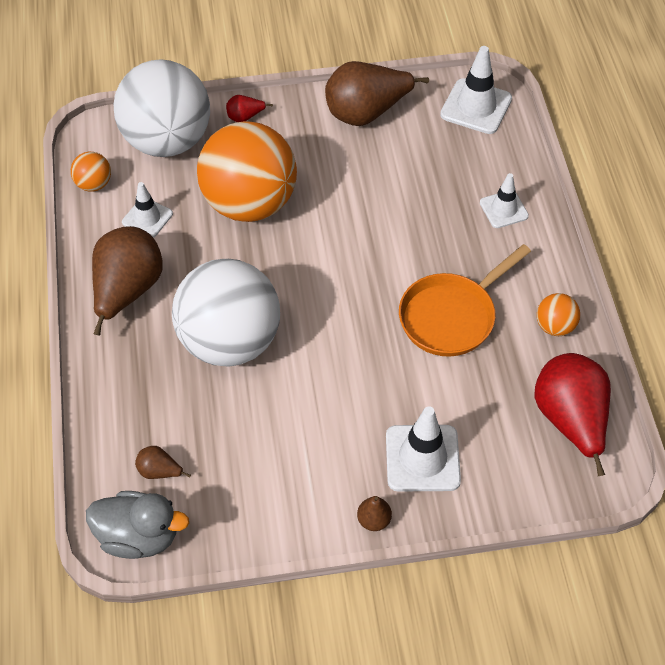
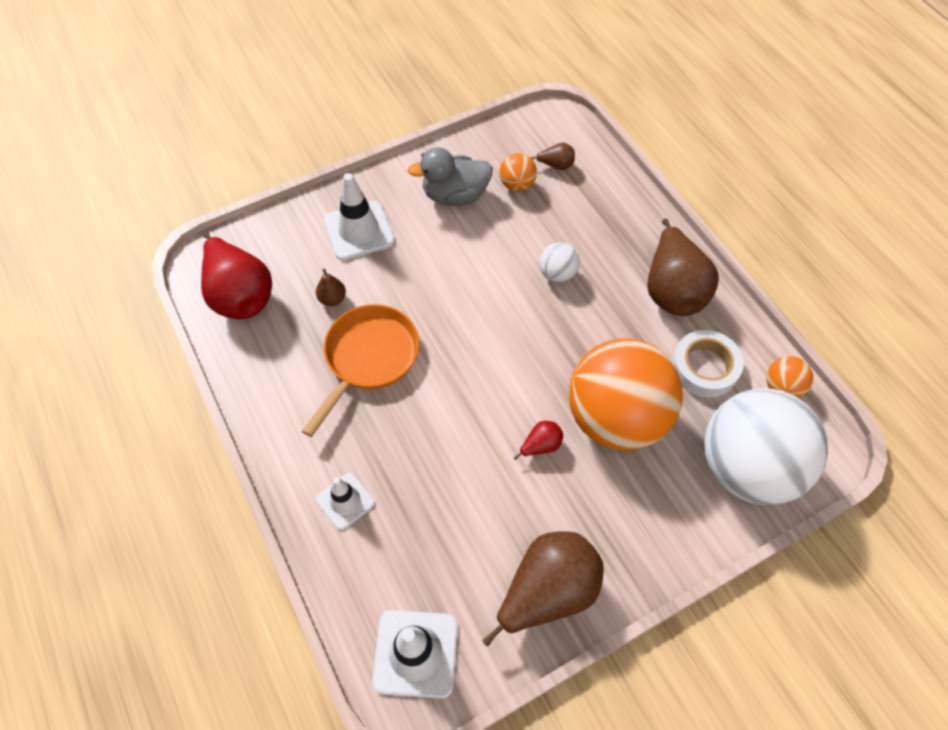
camera: 160 degrees right, 5 degrees up
grey duck [86,491,189,559] -> grey duck moved to [408,147,493,206]
white traffic cone [122,182,173,238] -> white tape [672,330,744,397]
white ball [172,259,280,367] -> white ball [540,242,580,283], size x0.41
red pear [226,95,273,122] -> red pear moved to [514,421,563,460]
brown pear [357,496,392,531] -> brown pear moved to [316,268,346,306]
orange ball [537,293,580,336] -> orange ball moved to [499,153,537,192]

